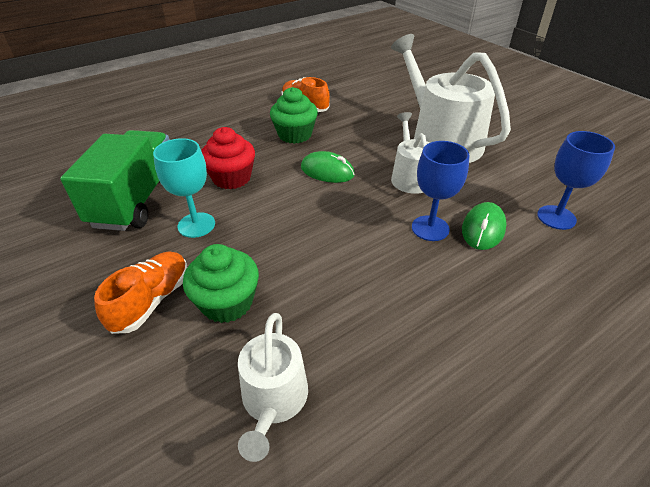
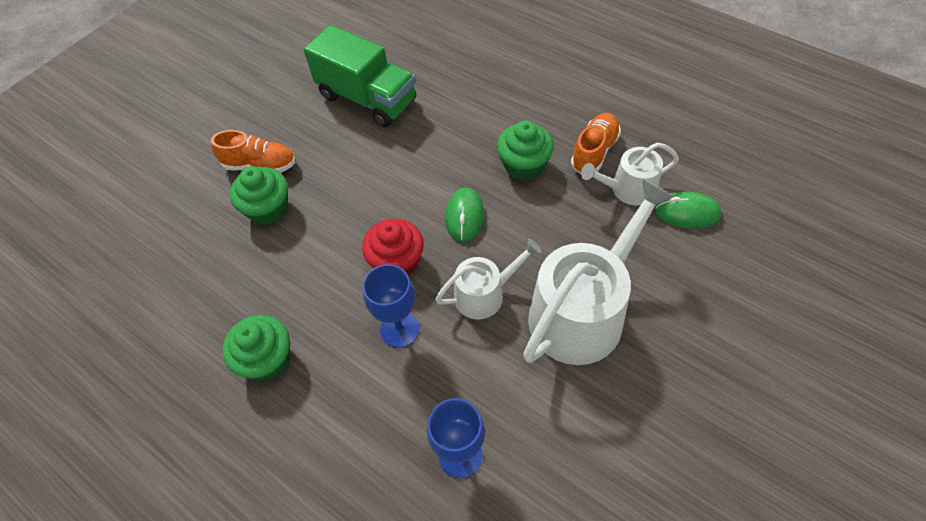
camera: 75 degrees right, 15 degrees up
green truck [60,130,170,231] -> green truck turned 45 degrees clockwise [304,25,416,127]
turquoise goblet [153,138,215,238] -> none
red cupcake [201,127,255,189] -> red cupcake moved to [362,219,424,276]
white watering can [238,313,308,462] -> white watering can moved to [581,143,679,205]
green mouse [462,202,507,250] -> green mouse moved to [655,192,722,229]
none -> green cupcake [222,315,290,381]

